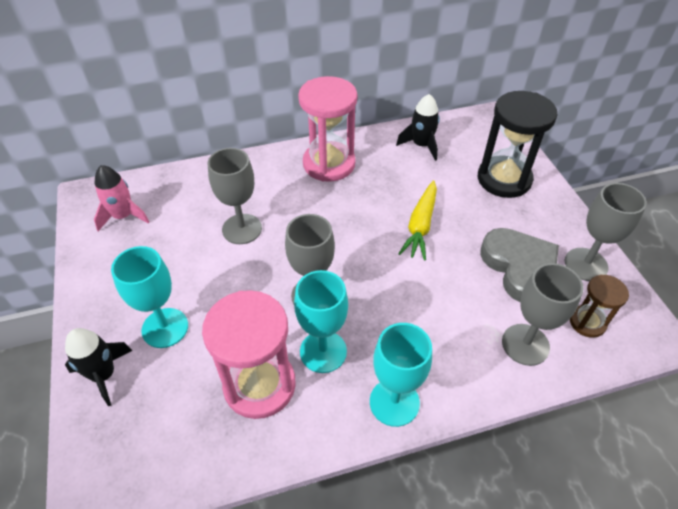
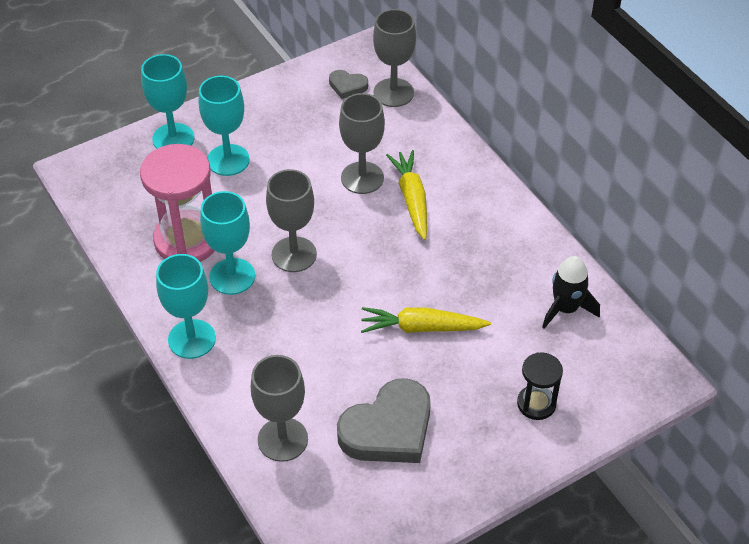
camera: 75 degrees right, 0 degrees up
black rocket [65,328,132,406] -> turquoise goblet [141,54,195,149]
pink rocket [94,165,149,231] -> grey heart [329,70,368,99]
pink hourglass [298,76,357,182] -> none
black hourglass [478,91,558,198] -> black hourglass [517,352,563,420], size x0.54
grey goblet [565,183,647,281] -> grey goblet moved to [373,9,416,107]
brown hourglass [570,275,629,338] -> none
none -> yellow carrot [386,150,427,240]

